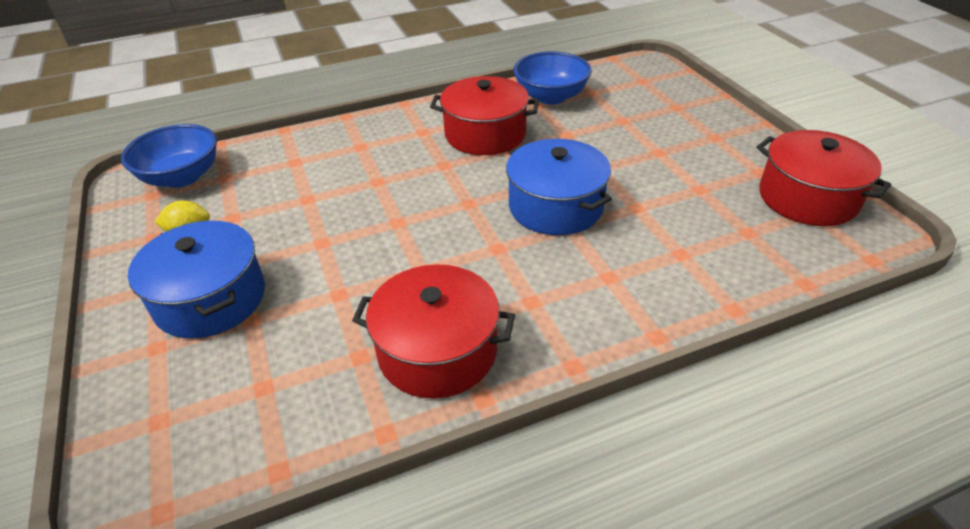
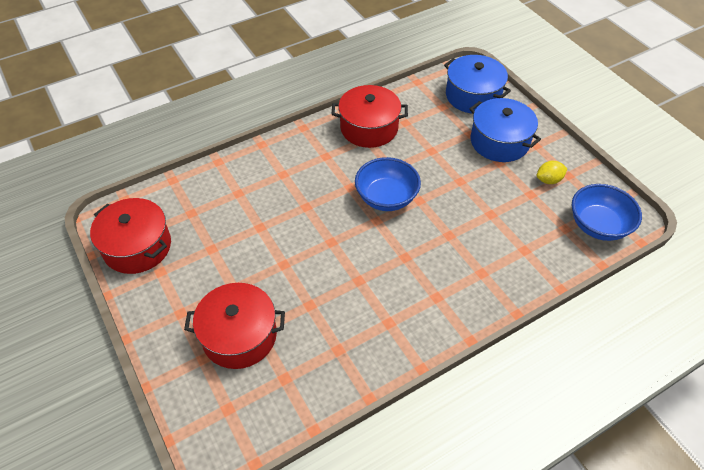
camera: 170 degrees right, 10 degrees up
red pot [430,76,539,155] -> red pot moved to [184,283,285,369]
blue pot [506,139,612,235] -> blue pot moved to [444,55,511,114]
blue bowl [513,51,592,105] -> blue bowl moved to [355,157,421,211]

